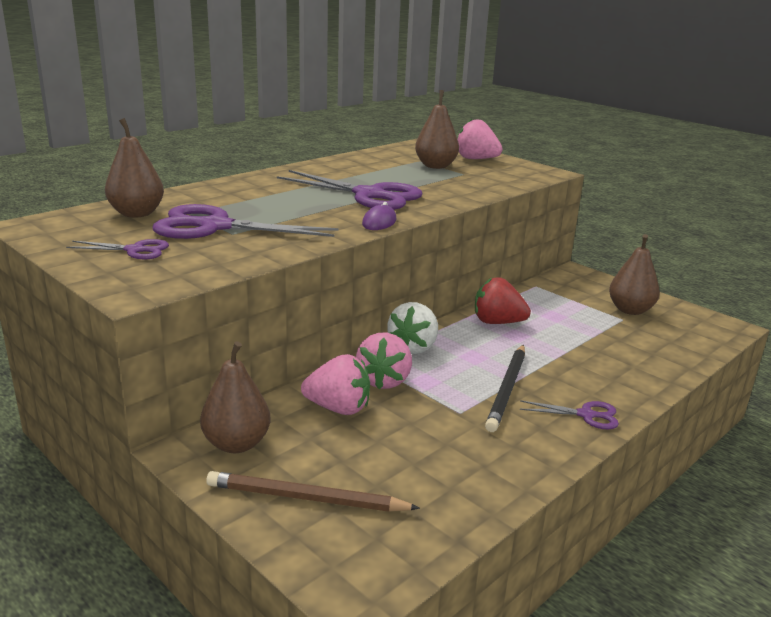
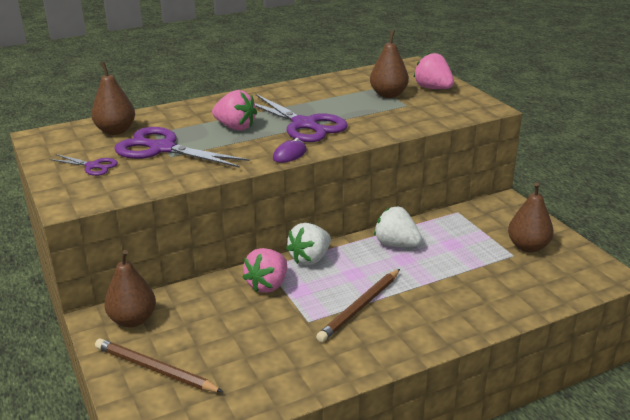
camera: 20 degrees right, 5 degrees up
pink strawberry [301,354,370,415] -> pink strawberry moved to [212,90,257,131]
red strawberry [475,277,531,324] -> white strawberry [374,207,422,247]
black pencil [485,345,525,432] -> brown pencil [316,269,400,342]
purple scissors [520,400,619,429] -> none

